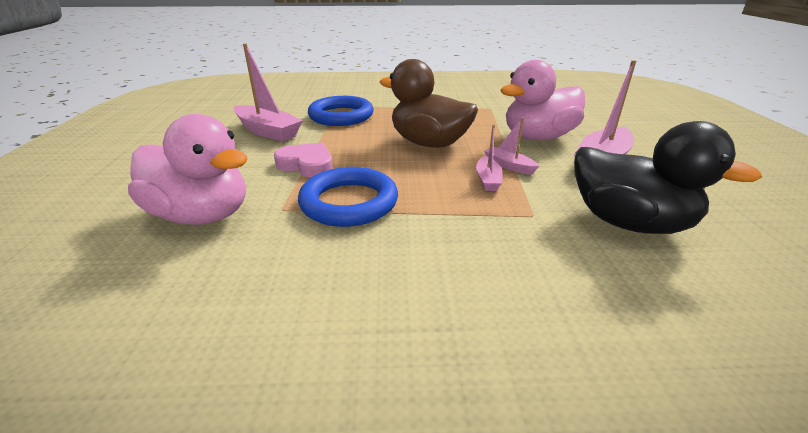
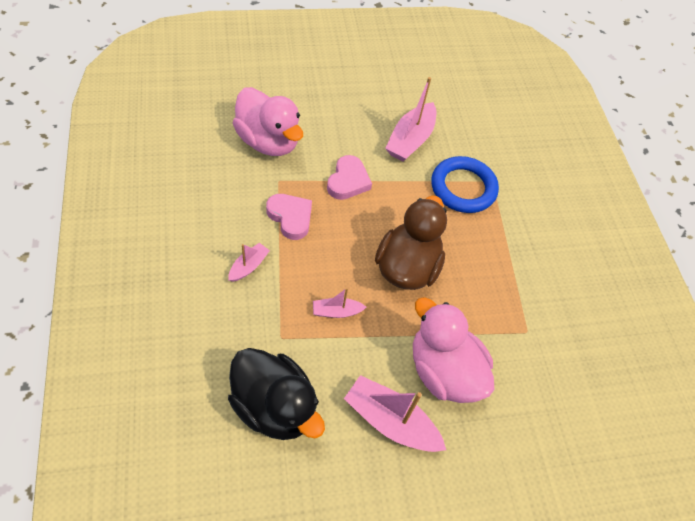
camera: 75 degrees right, 25 degrees up
pink duck [128,114,247,225] -> pink duck turned 60 degrees counterclockwise [233,87,303,156]
blue ring [298,167,398,227] -> pink heart [266,194,312,240]
pink boat [484,117,539,175] -> pink boat moved to [228,243,270,282]
black duck [574,121,762,234] -> black duck turned 75 degrees counterclockwise [228,348,325,440]

